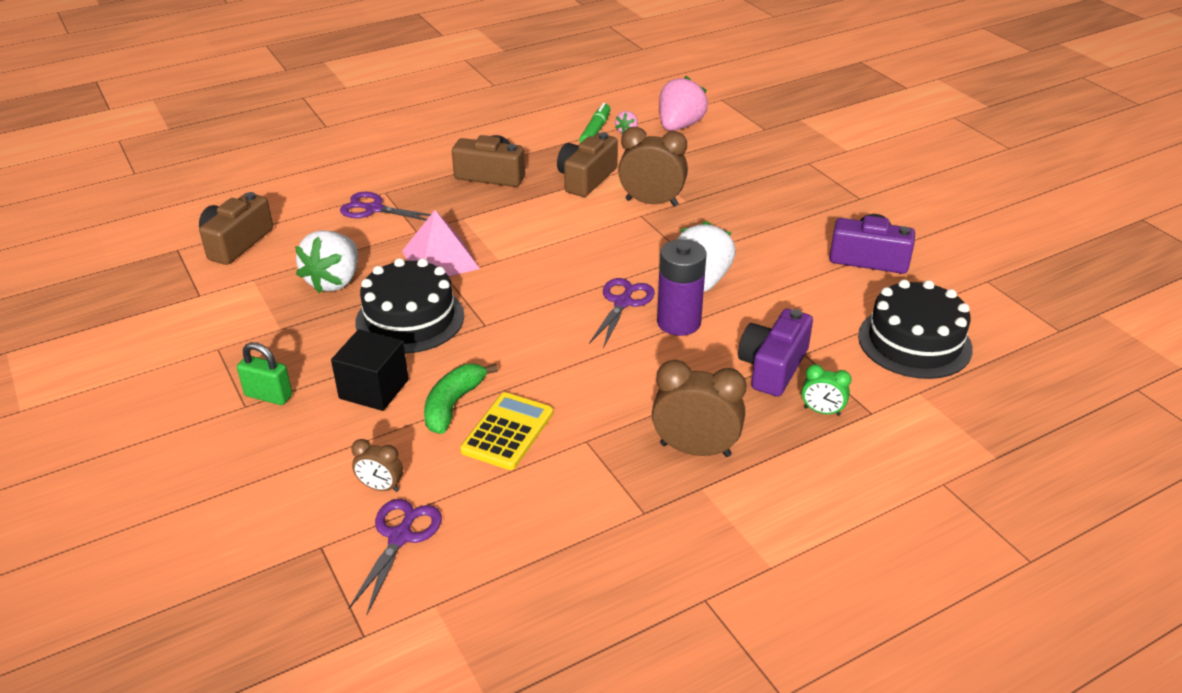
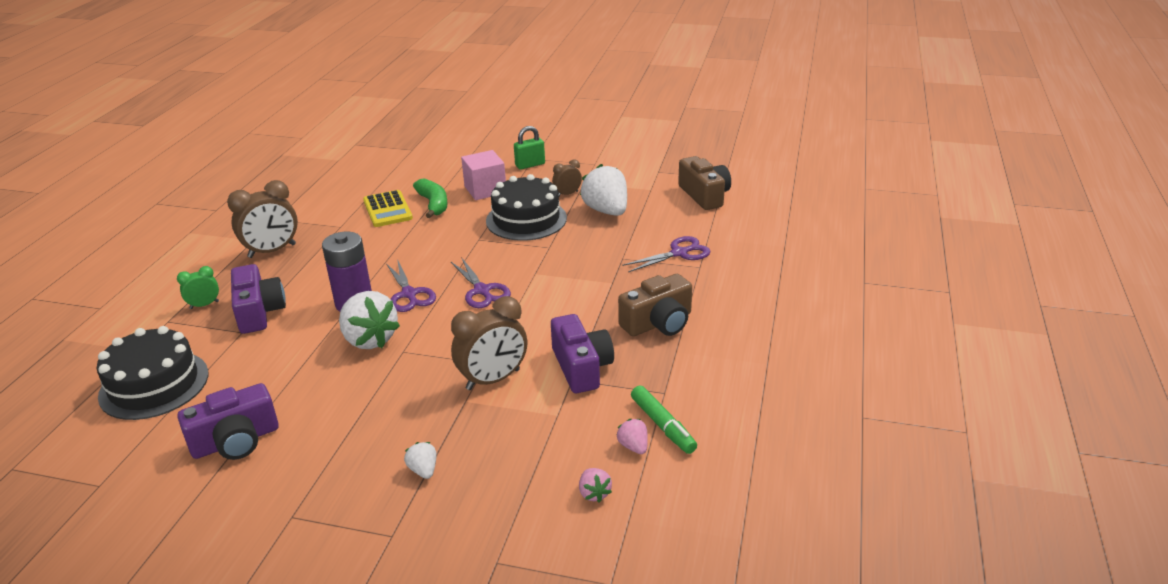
camera: 135 degrees right, 5 degrees down
black cube [331,329,409,411] -> pink cube [461,150,506,200]
purple scissors [348,499,442,615] -> purple scissors moved to [451,257,511,308]
brown clock [351,439,403,492] -> brown clock moved to [552,159,582,196]
pink pyramid [402,210,480,276] -> none
brown camera [557,132,618,197] -> purple camera [551,314,614,393]
pink strawberry [659,76,708,131] -> pink strawberry [579,468,612,503], size x0.47
none -> white strawberry [404,442,437,479]

